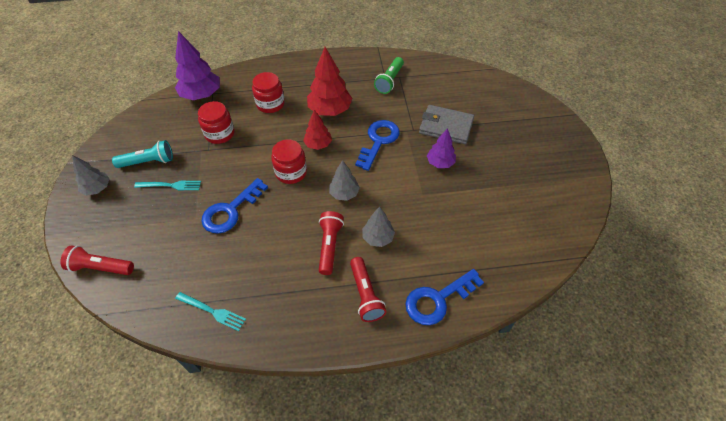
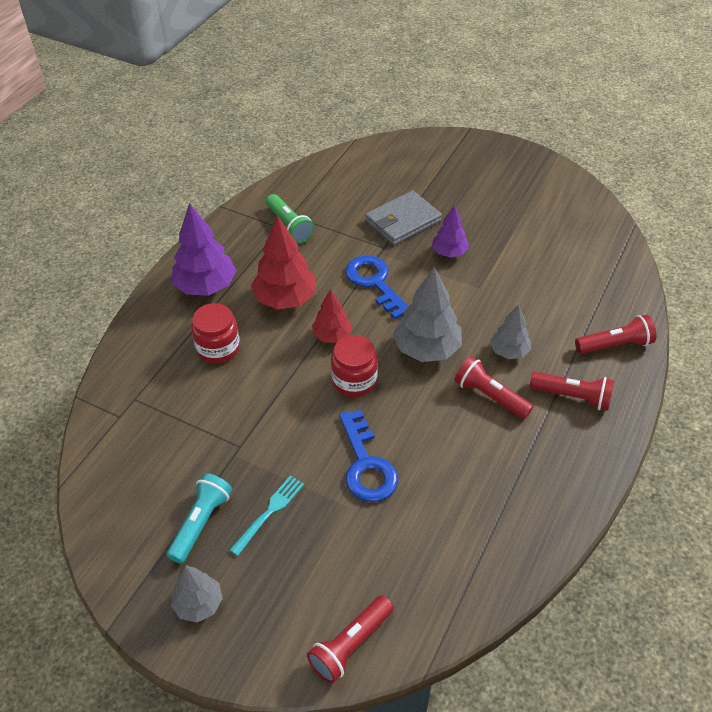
camera: 55 degrees left, 5 degrees down
purple tree [175,31,220,100] -> purple tree moved to [171,203,236,296]
turquoise fork [175,292,246,331] -> none
red jar [198,101,234,144] -> none
grey tree [329,160,360,201] -> grey tree [393,267,462,362], size x1.68
blue key [405,269,484,325] -> red flashlight [575,315,656,354]

